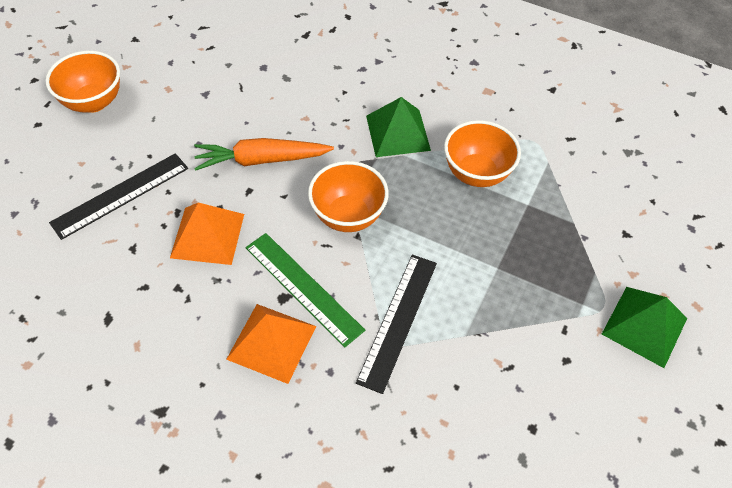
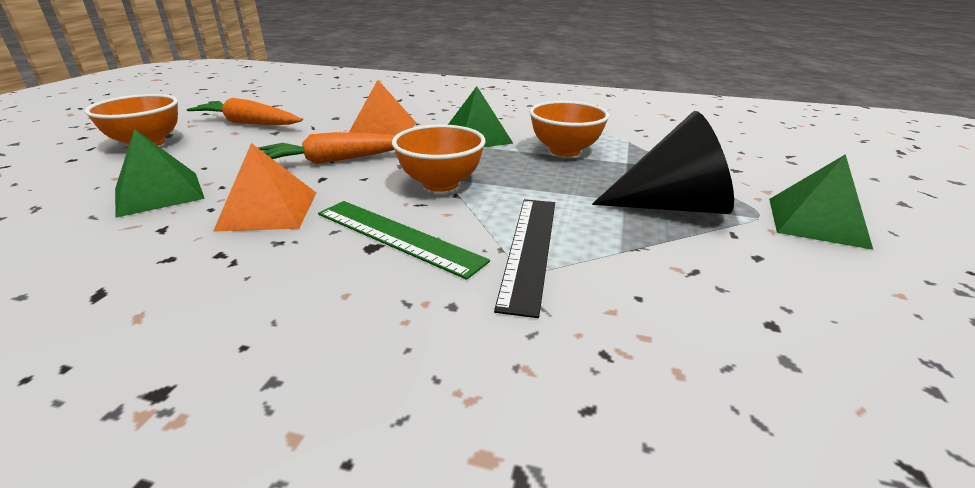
camera: 10 degrees left, 25 degrees down
black ruler [49,153,188,240] -> green pyramid [115,129,205,218]
orange pyramid [226,304,316,384] -> orange pyramid moved to [349,80,417,135]
none -> orange carrot [187,98,302,125]
none -> black cone [592,111,734,214]

